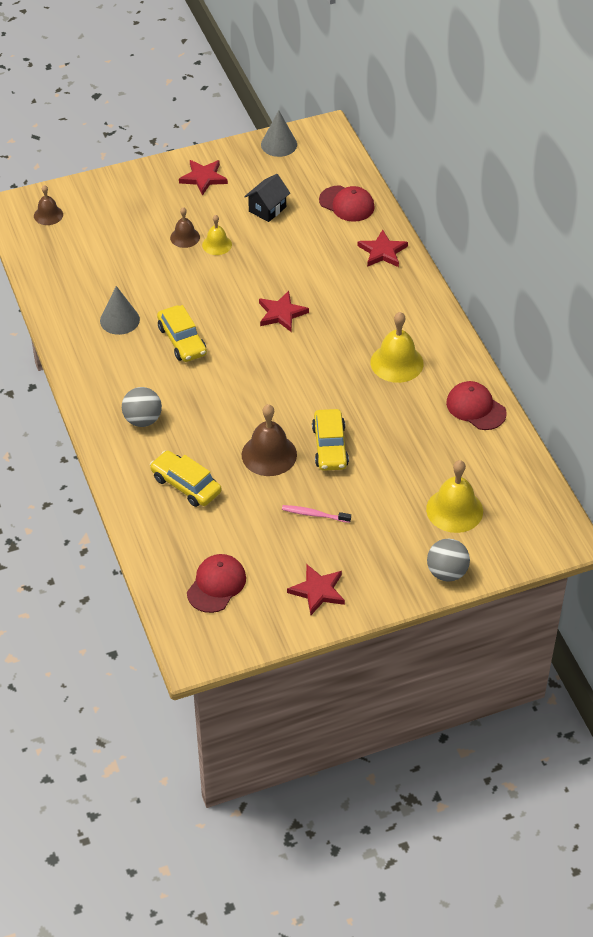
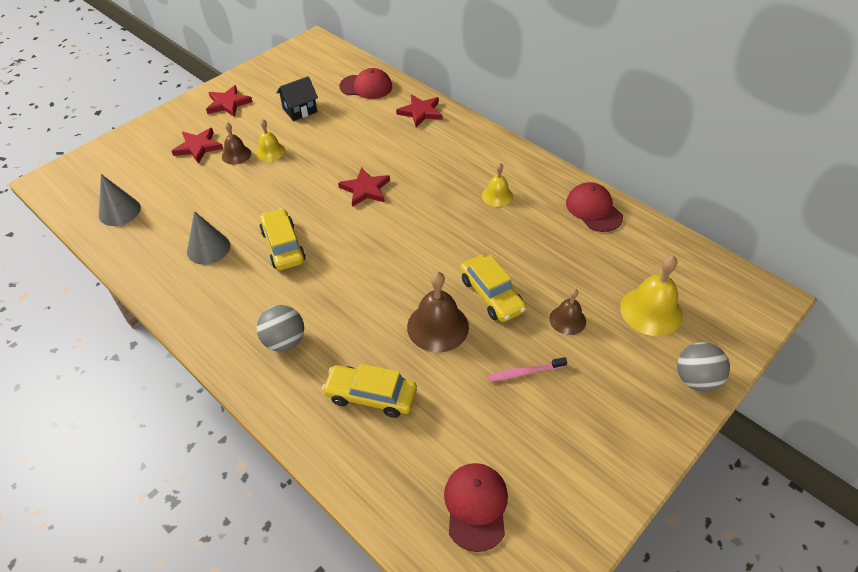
camera: 25 degrees left, 0 degrees up
brown bell [34,185,63,225] -> brown bell moved to [549,288,586,335]
yellow car [157,305,207,362] -> yellow car turned 150 degrees counterclockwise [260,208,305,270]
black house [244,174,290,222] -> black house turned 45 degrees clockwise [276,76,318,121]
grey cone [261,110,297,157] -> grey cone moved to [99,174,141,226]
red star [287,564,345,615] -> red star moved to [172,128,223,164]
yellow bell [371,312,424,383] -> yellow bell [482,163,513,207], size x0.59
red cap [446,381,506,430] -> red cap turned 45 degrees clockwise [566,182,623,232]

